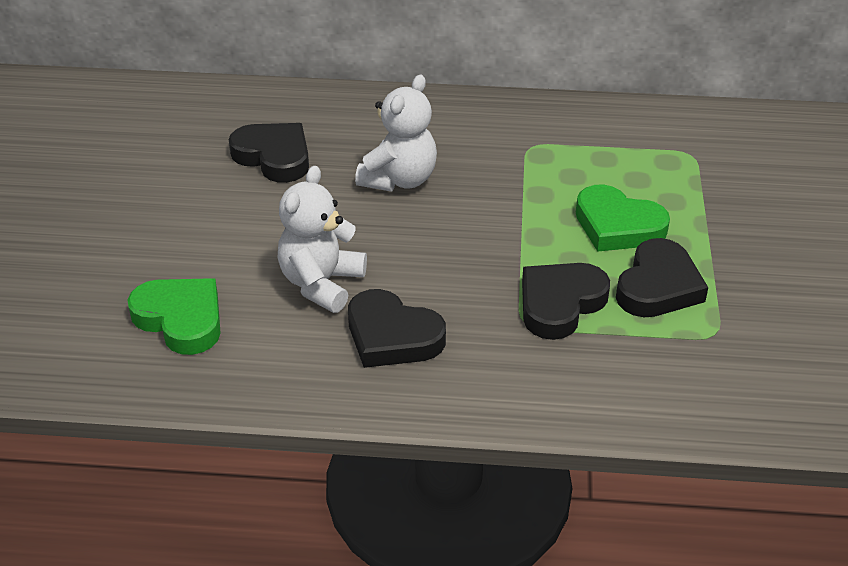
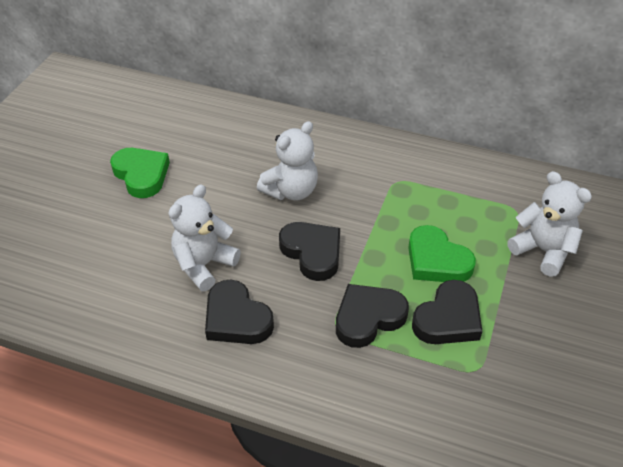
camera: 15 degrees right, 5 degrees up
green heart [128,278,221,355] -> green heart moved to [110,148,170,198]
black heart [229,123,309,183] -> black heart moved to [279,222,340,281]
none -> white teddy bear [507,171,592,277]

